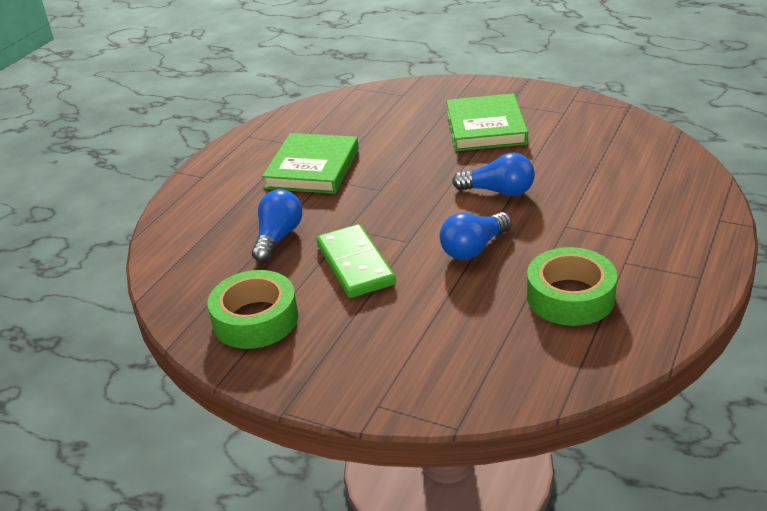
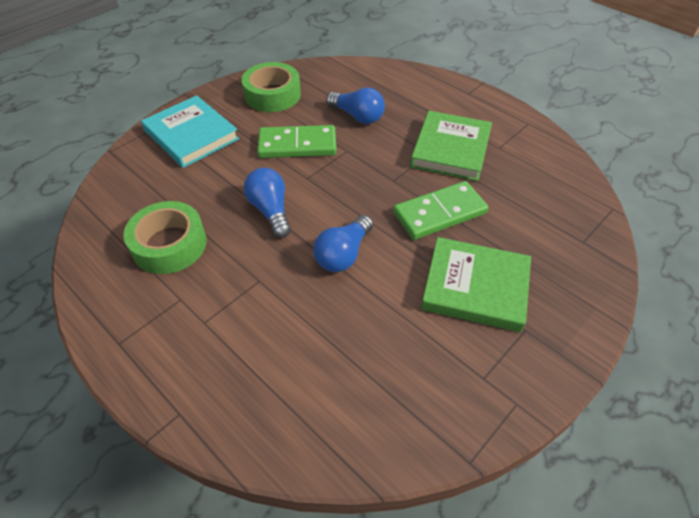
camera: 105 degrees right, 15 degrees up
green book [262,133,359,194] -> green book turned 75 degrees clockwise [410,111,492,181]
none -> turquoise book [141,95,239,168]
none -> green domino [393,181,489,240]

